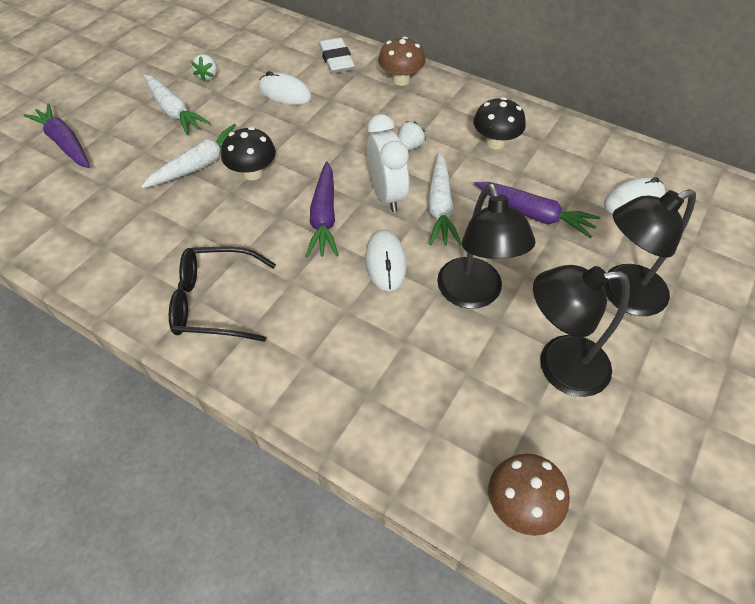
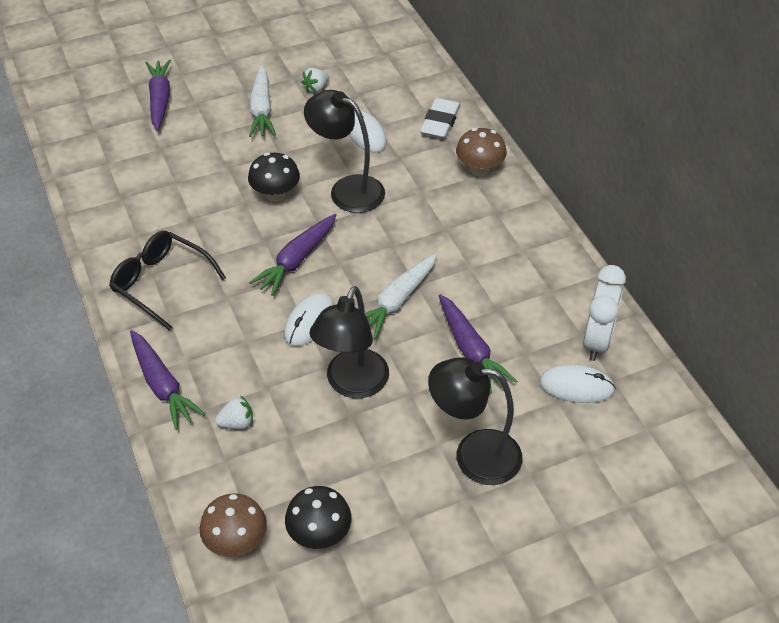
camera: 35 degrees right, 5 degrees down
white carrot [141,124,236,188] -> none
white clock [367,114,409,212] -> white clock moved to [583,265,626,361]
white strawberry [398,121,426,150] -> white strawberry moved to [215,395,253,429]
black mushroom [473,97,526,149] -> black mushroom moved to [285,486,351,549]
black lamp [533,265,630,397] -> black lamp moved to [304,90,385,213]
none -> purple carrot [130,330,205,430]

